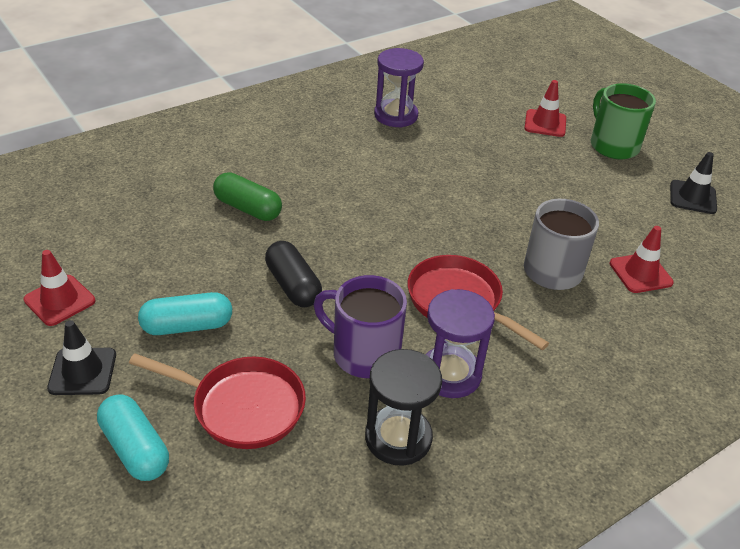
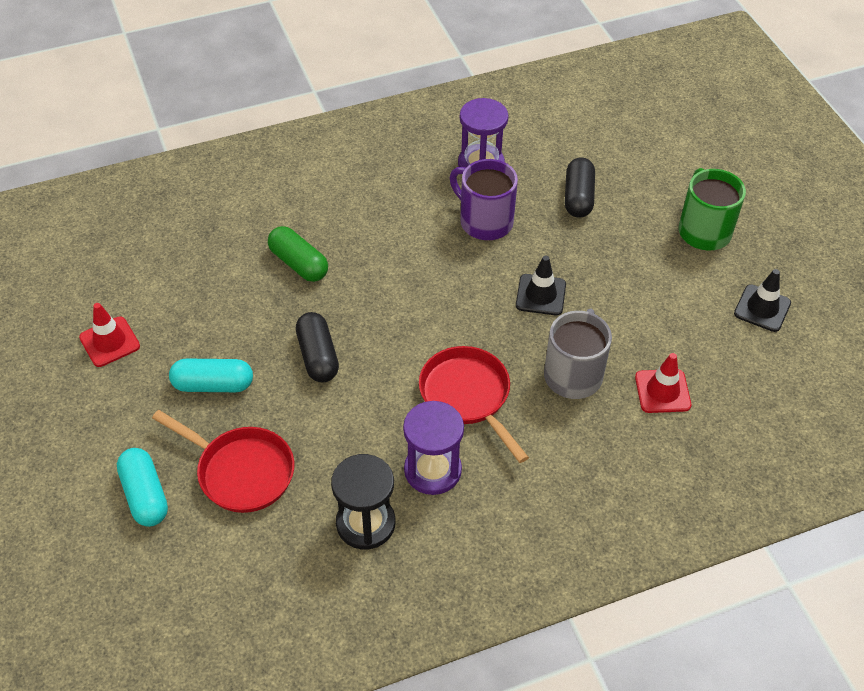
camera: 15 degrees right, 10 degrees up
black traffic cone [47,320,116,395] -> black traffic cone moved to [516,255,566,315]
purple mug [313,275,407,378] -> purple mug moved to [450,159,518,240]
red traffic cone [524,80,566,137] -> none
none -> black capsule [565,158,595,218]

